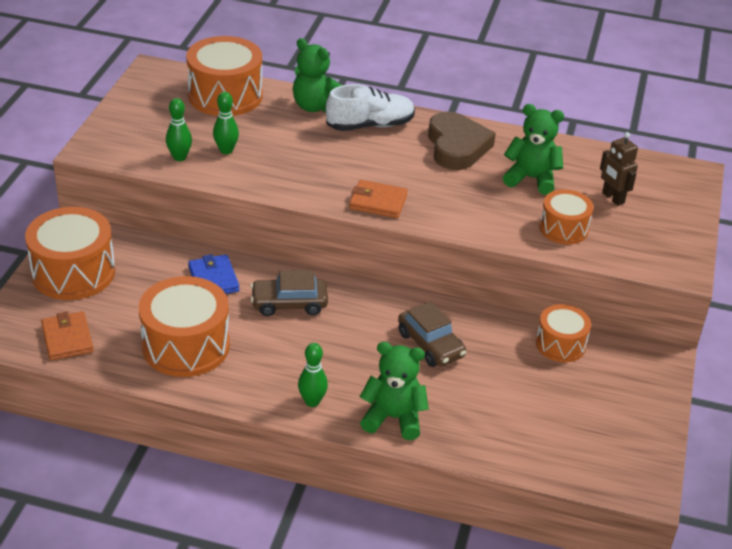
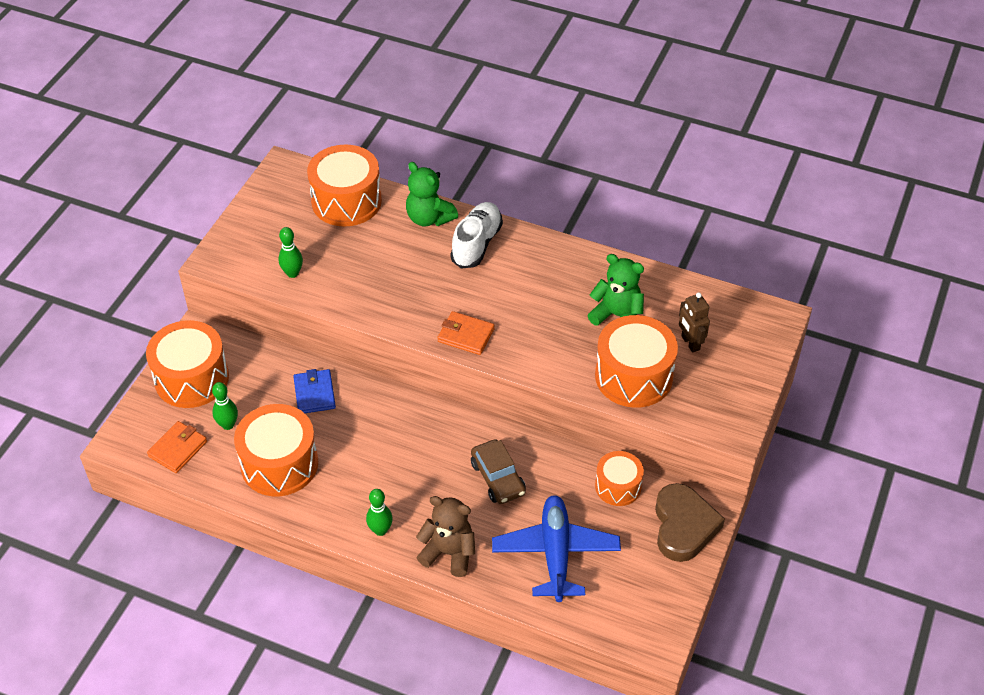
camera: 10 degrees right, 10 degrees up
orange wallet [41,311,94,360] -> orange wallet turned 45 degrees clockwise [147,421,207,473]
green bowling pin [213,92,239,154] -> green bowling pin moved to [212,382,238,430]
brown car [251,270,328,316] -> none
white shoe [326,84,415,131] -> white shoe turned 60 degrees counterclockwise [450,202,503,269]
green teddy bear [360,342,429,440] -> brown teddy bear [416,496,475,577]
brown heart [428,111,496,170] -> brown heart moved to [655,483,725,562]
orange drum [540,189,594,244] -> orange drum [595,315,678,408], size x1.69
none -> blue plane [492,495,621,602]

